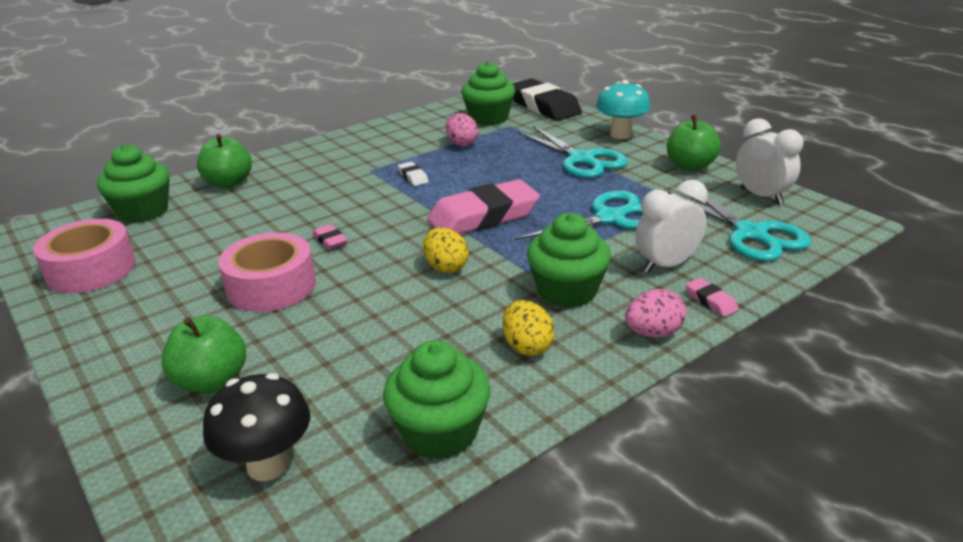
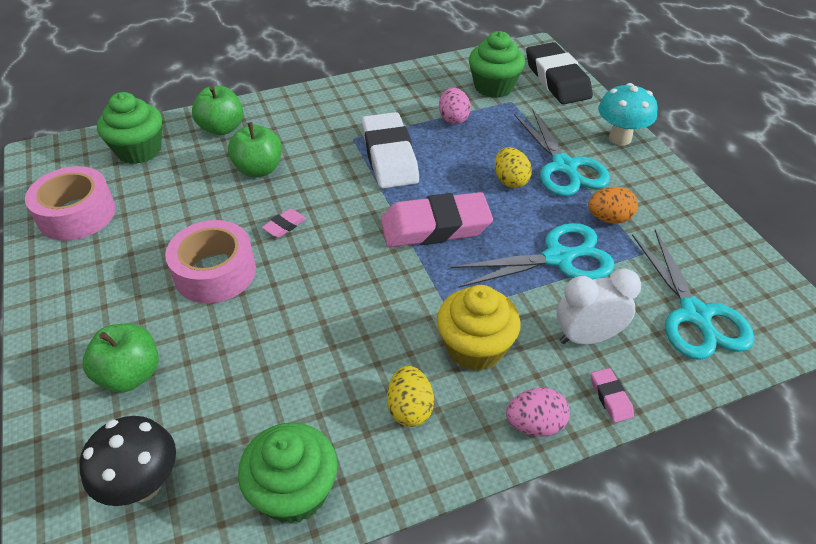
camera: 15 degrees right, 15 degrees up
pink eraser [313,224,348,250] -> pink eraser turned 60 degrees clockwise [262,209,306,238]
white eraser [398,162,429,186] -> white eraser [361,112,419,189], size x2.42
yellow egg [423,227,469,273] -> yellow egg moved to [495,147,532,188]
green cupcake [527,213,611,308] -> yellow cupcake [437,285,521,371]
green apple [667,115,721,171] -> green apple moved to [228,122,282,177]
white clock [736,118,803,205] -> none
none -> orange egg [588,187,638,223]

